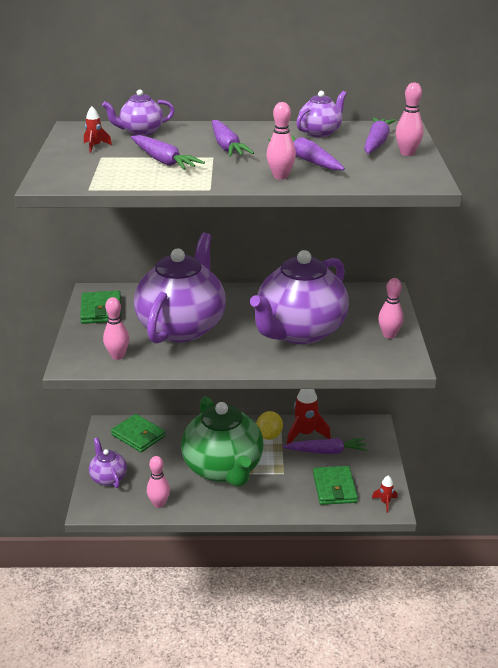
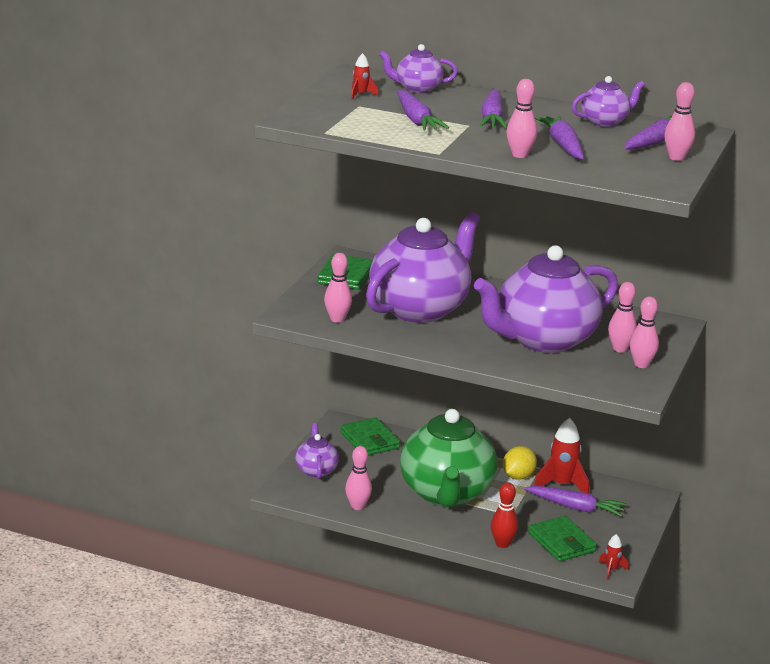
camera: 20 degrees right, 5 degrees down
green wallet [313,466,358,505] -> green wallet turned 45 degrees counterclockwise [528,516,597,562]
none -> red bowling pin [491,482,518,548]
none -> pink bowling pin [608,282,637,352]

